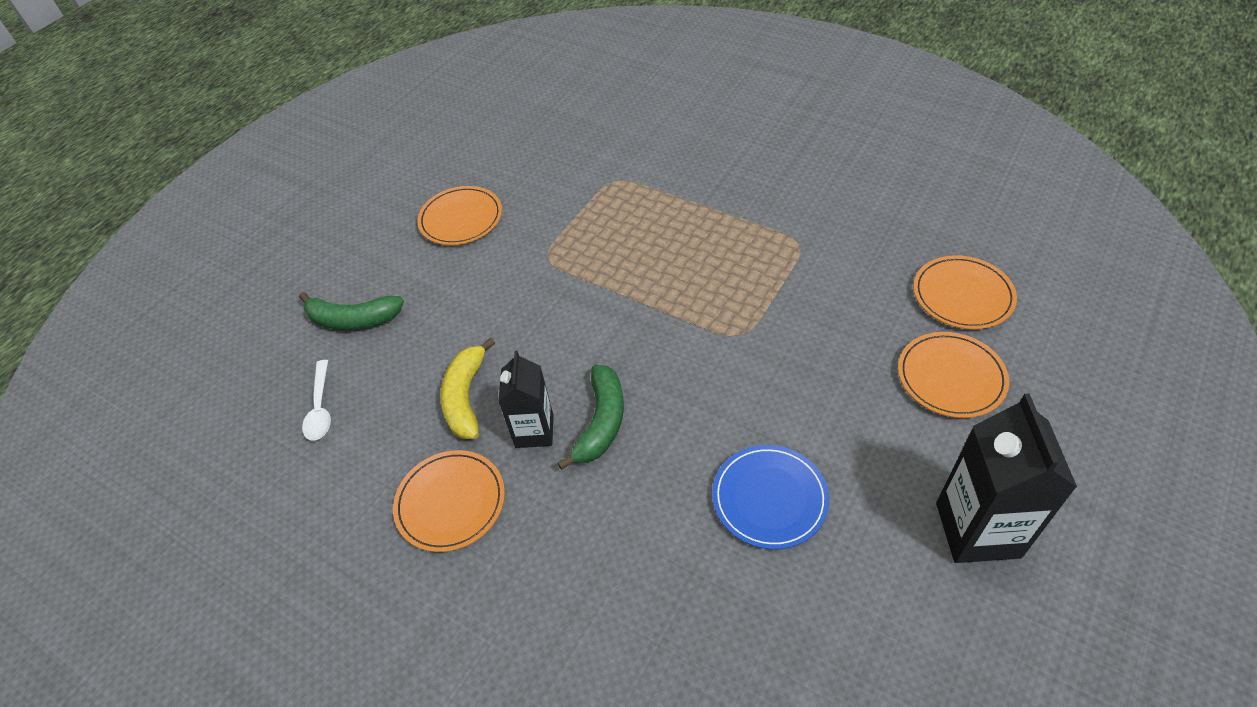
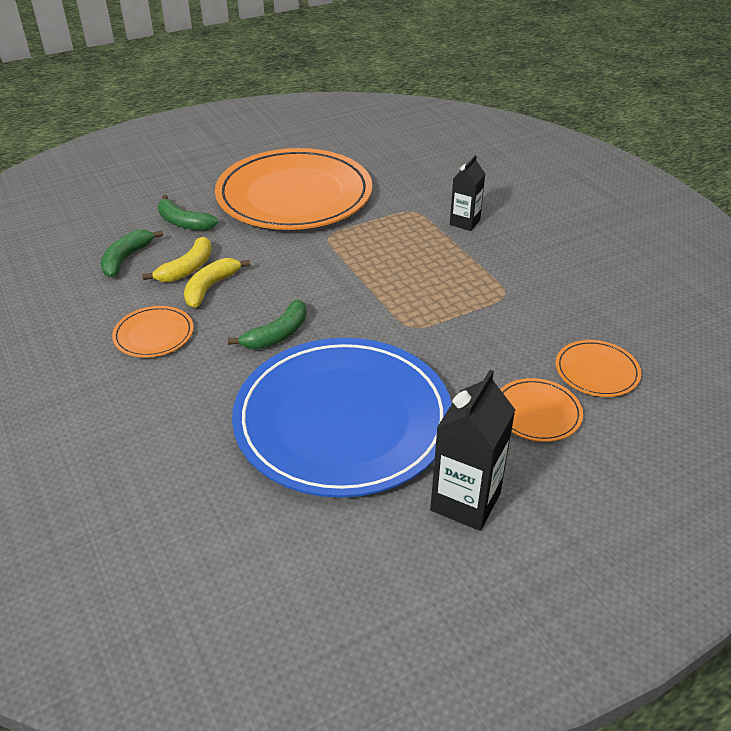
camera: 25 degrees right, 10 degrees down
white spoon [302,360,331,441] -> green banana [101,230,163,277]
orange plate [417,186,502,245] -> orange plate [215,148,372,230], size x2.44
black carton [498,351,553,448] -> black carton moved to [450,155,485,231]
blue plate [712,445,829,549] -> blue plate [232,338,452,498], size x2.44
none -> yellow banana [142,237,212,282]

